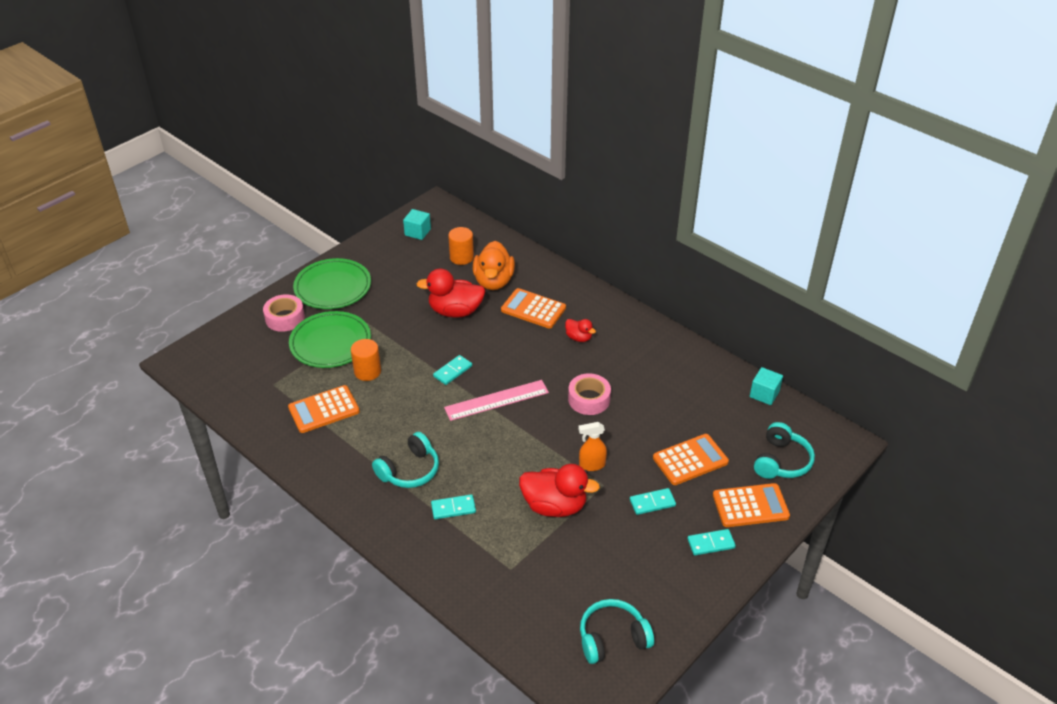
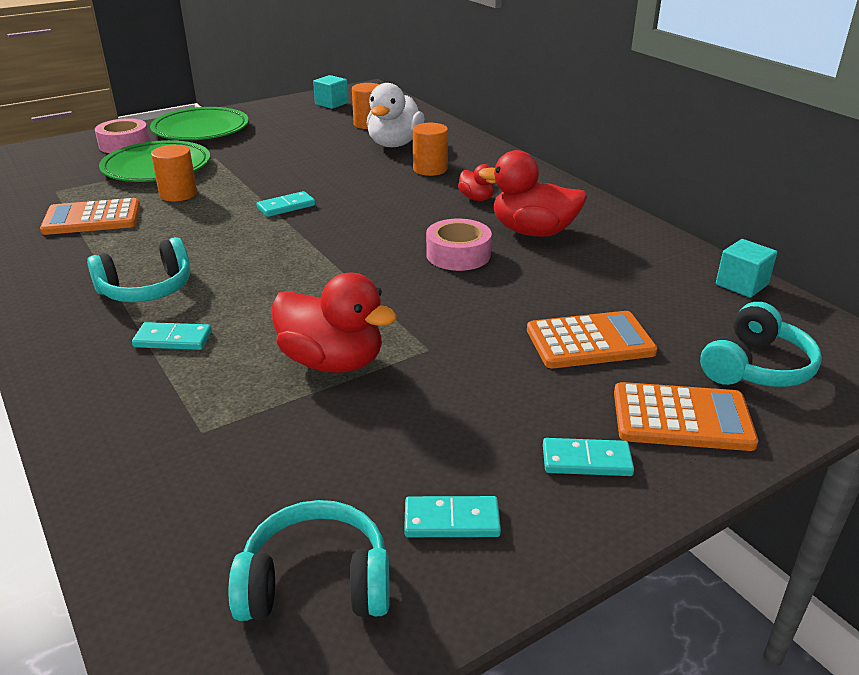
camera: 15 degrees right, 10 degrees down
red duck [417,268,485,318] -> red duck moved to [478,150,587,237]
pink ruler [444,380,549,421] -> none
orange duck [473,241,515,290] -> white duck [367,83,425,147]
orange calculator [501,288,566,329] -> orange cylinder [413,123,448,176]
orange spray bottle [578,422,607,471] -> none
turquoise domino [630,488,676,515] -> turquoise domino moved to [404,496,501,537]

